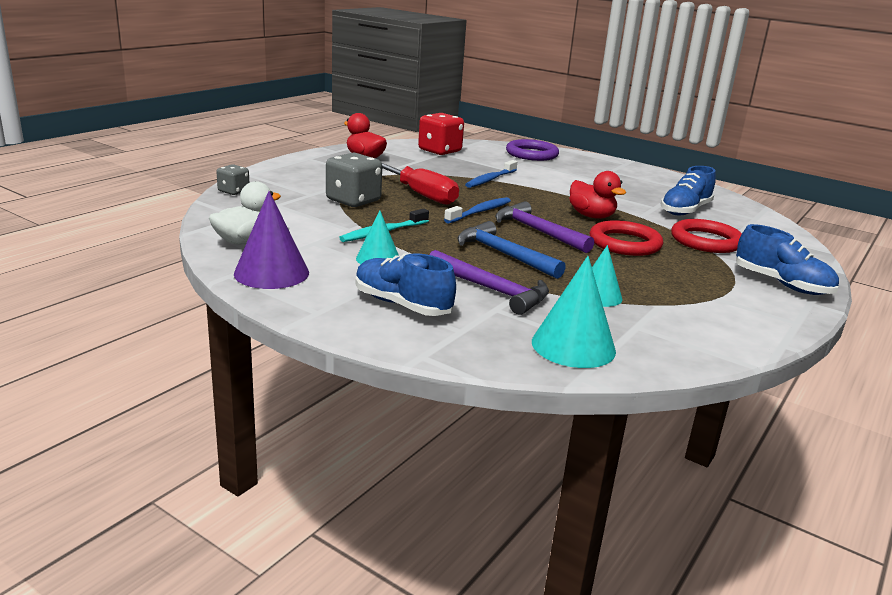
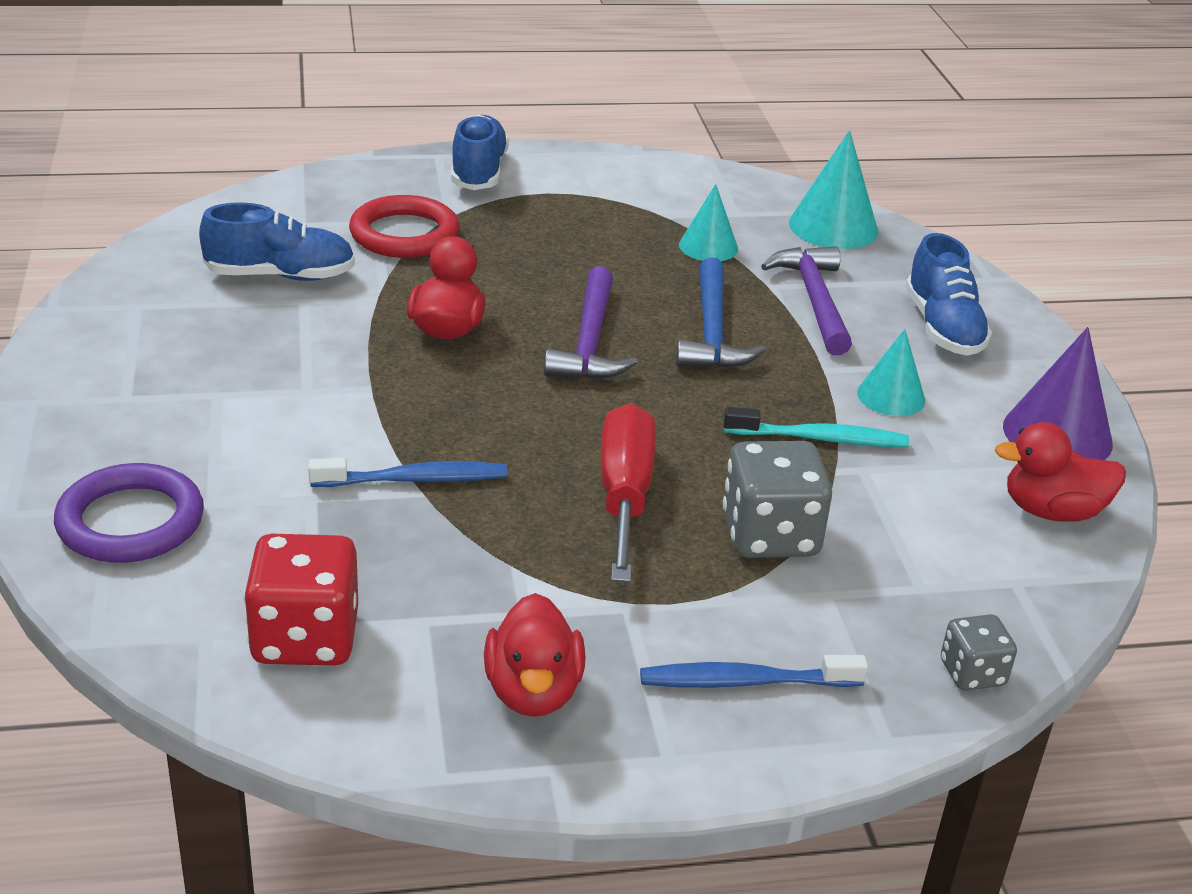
camera: 135 degrees left, 10 degrees up
white duck [209,181,281,245] -> red duck [995,422,1126,522]
blue toothbrush [444,197,511,223] -> blue toothbrush moved to [640,655,868,688]
red ring [590,220,663,256] -> none

